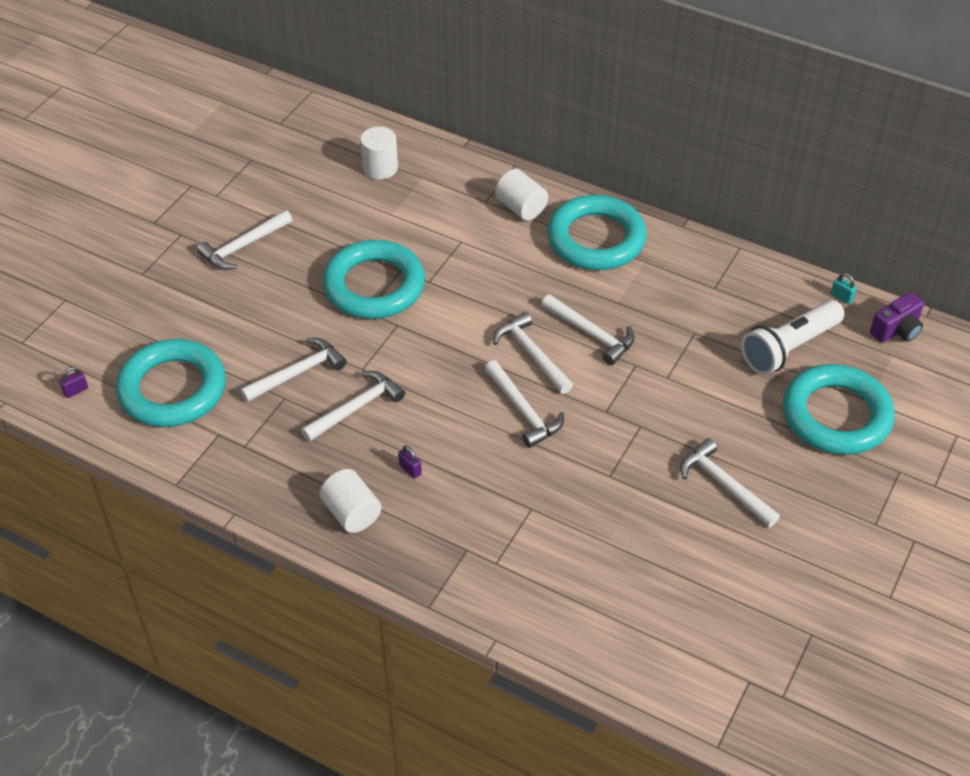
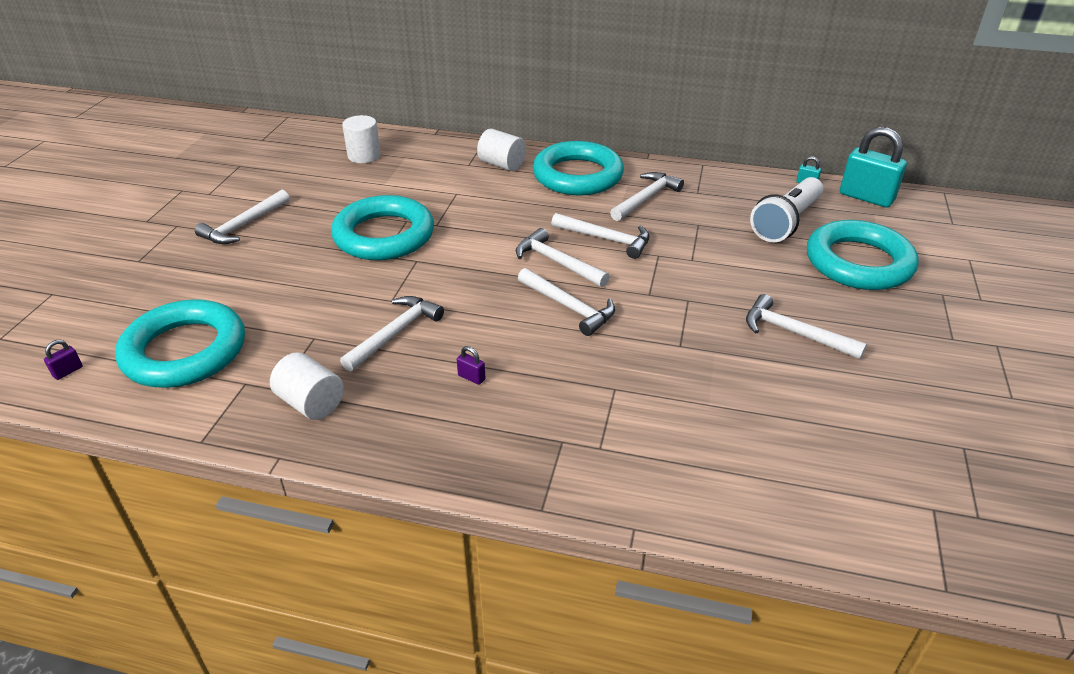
camera: 15 degrees left, 10 degrees down
white hammer [240,338,347,402] -> white hammer moved to [610,172,684,221]
white cylinder [319,469,381,533] -> white cylinder moved to [270,352,344,420]
purple camera [870,292,924,343] -> turquoise padlock [840,127,907,208]

